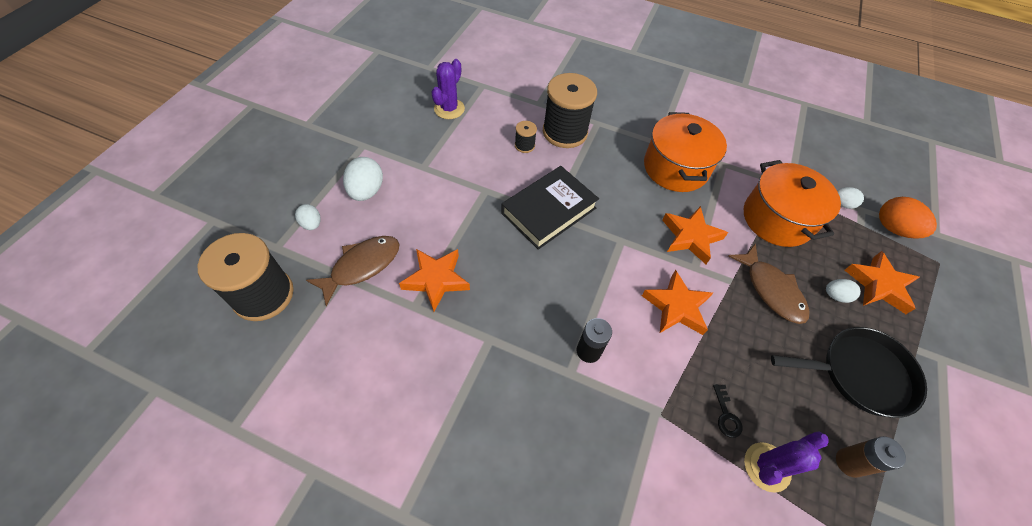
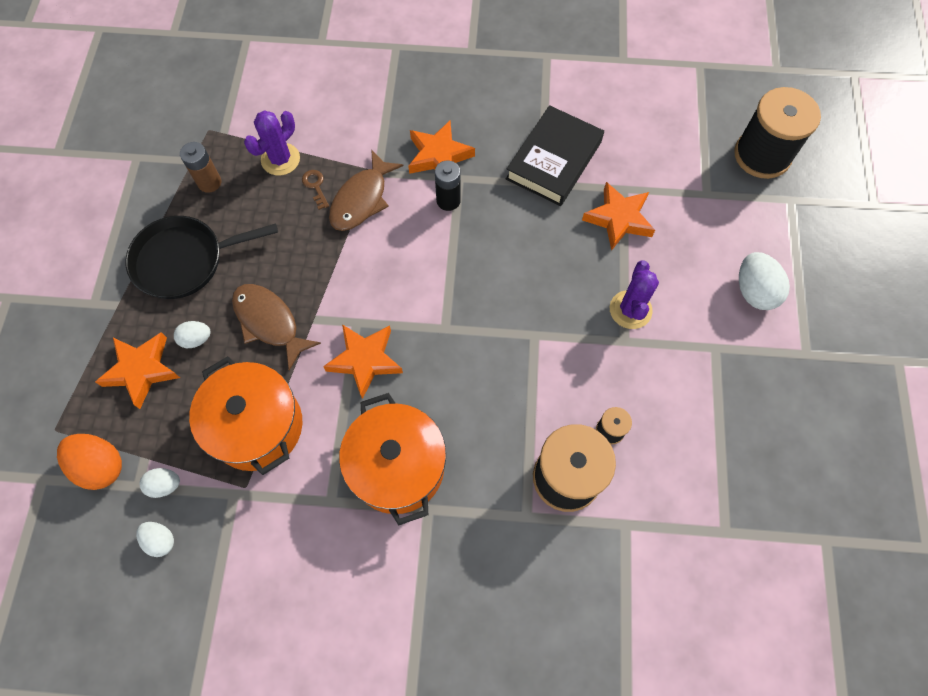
camera: 165 degrees right, 10 degrees up
white egg [295,204,321,230] -> white egg moved to [136,522,174,557]
brown fish [306,236,400,307] -> brown fish moved to [329,150,403,231]
purple cactus [431,59,465,119] -> purple cactus moved to [610,260,659,329]
black book [501,166,599,250] -> black book moved to [506,105,604,206]
orange star [642,270,713,335] -> orange star moved to [408,121,475,174]
black key [713,384,743,438] -> brown key [302,170,329,210]

